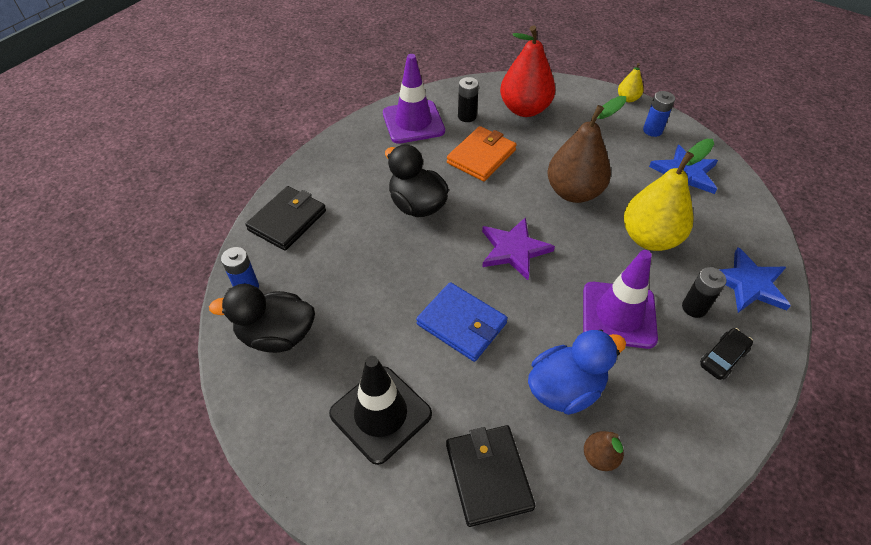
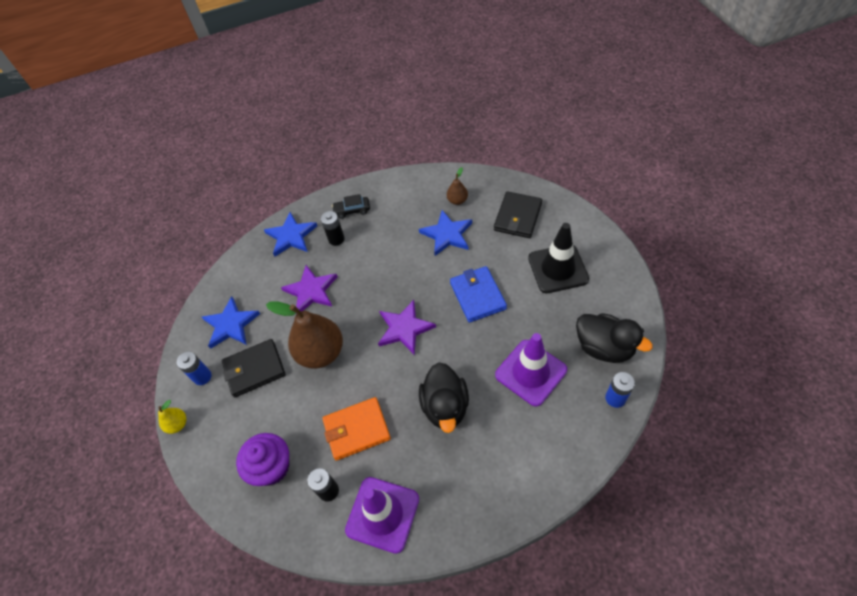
camera: 140 degrees left, 5 degrees up
black wallet [246,186,326,251] -> black wallet moved to [222,339,286,397]
red pear [500,25,556,117] -> purple cupcake [236,433,289,486]
blue duck [528,329,626,415] -> blue star [419,210,472,256]
purple traffic cone [583,250,658,349] -> purple traffic cone moved to [495,333,567,407]
yellow pear [624,139,714,251] -> purple star [281,265,338,314]

